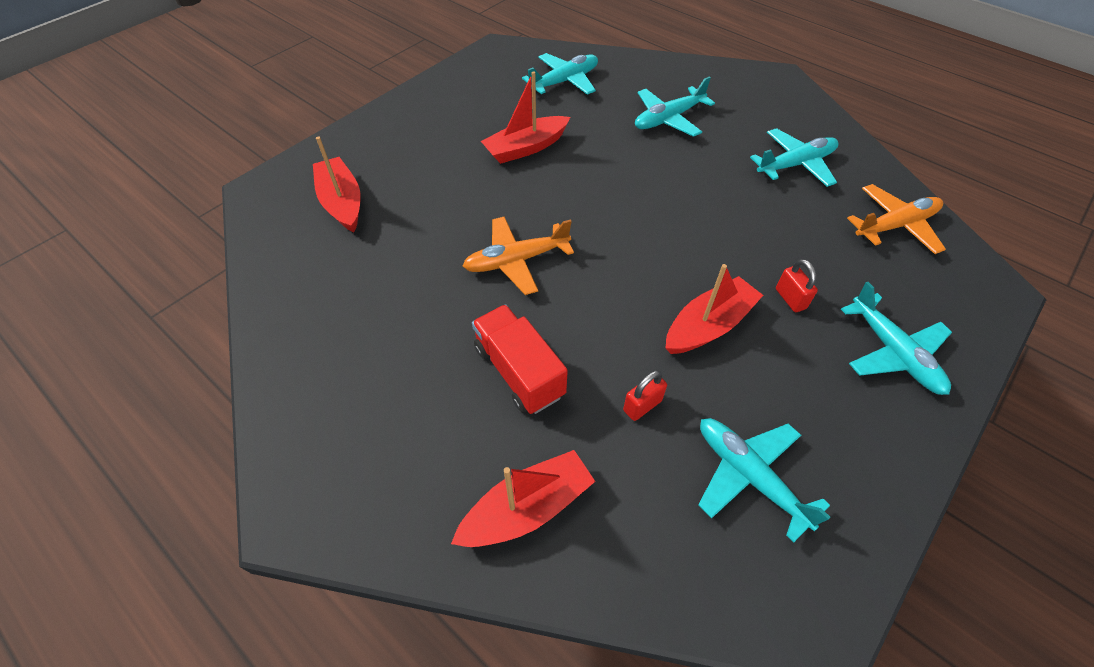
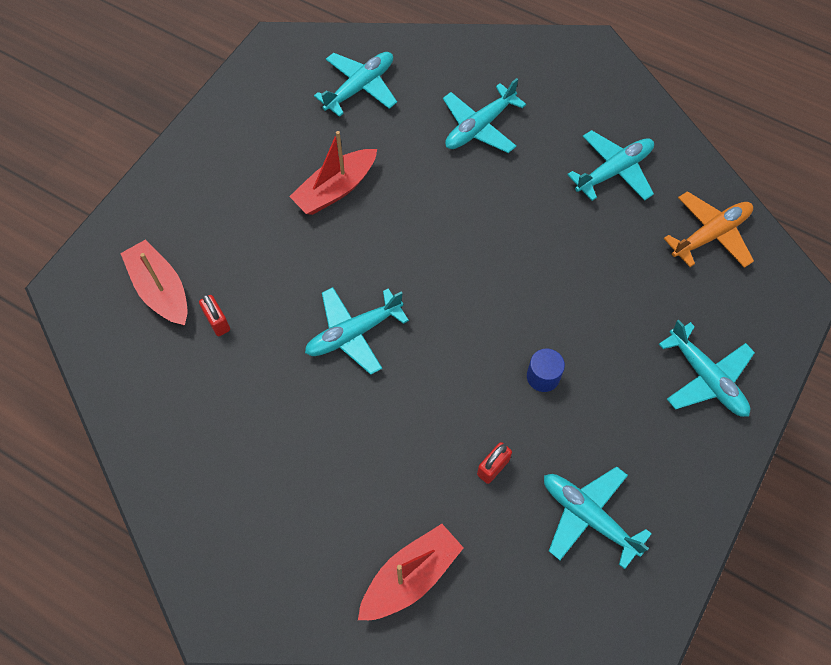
camera: 10 degrees left, 10 degrees up
orange plane [463,217,574,295] -> turquoise plane [305,287,409,375]
red truck [472,305,568,414] -> none
red boat [665,264,763,354] -> blue cylinder [527,349,565,392]
red padlock [776,259,818,312] -> red padlock moved to [199,294,230,336]

